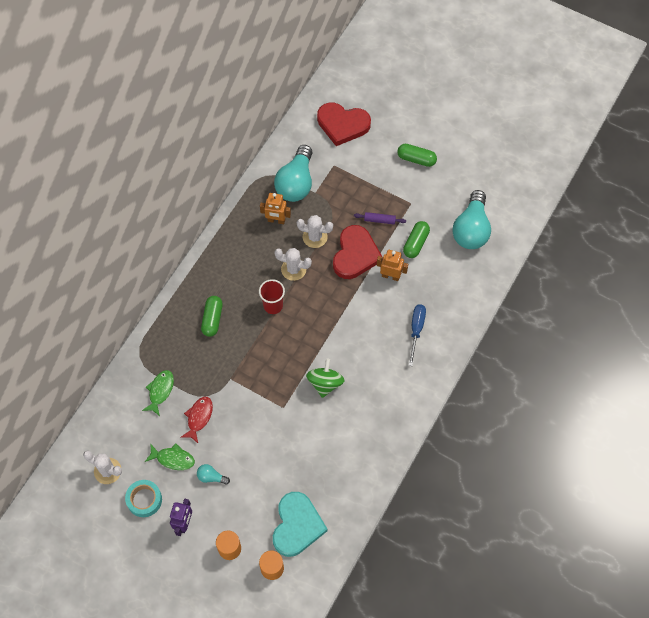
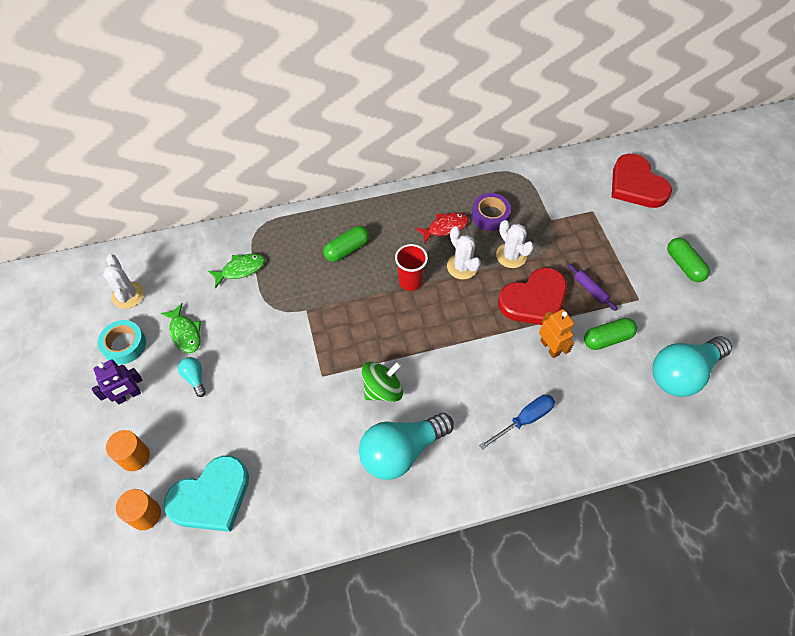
camera: 45 degrees right, 5 degrees down
red fish [180,397,213,443] -> red fish moved to [415,212,469,244]
orange robot [260,193,291,224] -> purple tape [472,193,511,231]
turquoise light bulb [274,145,312,202] -> turquoise light bulb moved to [359,413,454,480]

